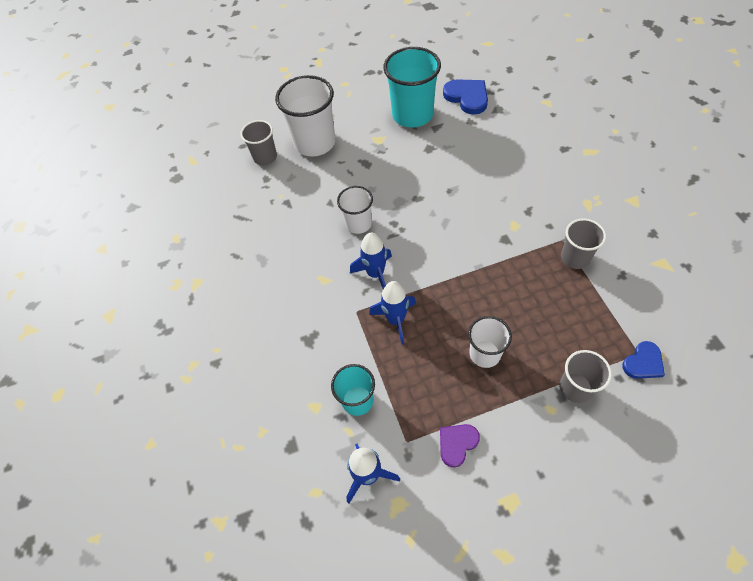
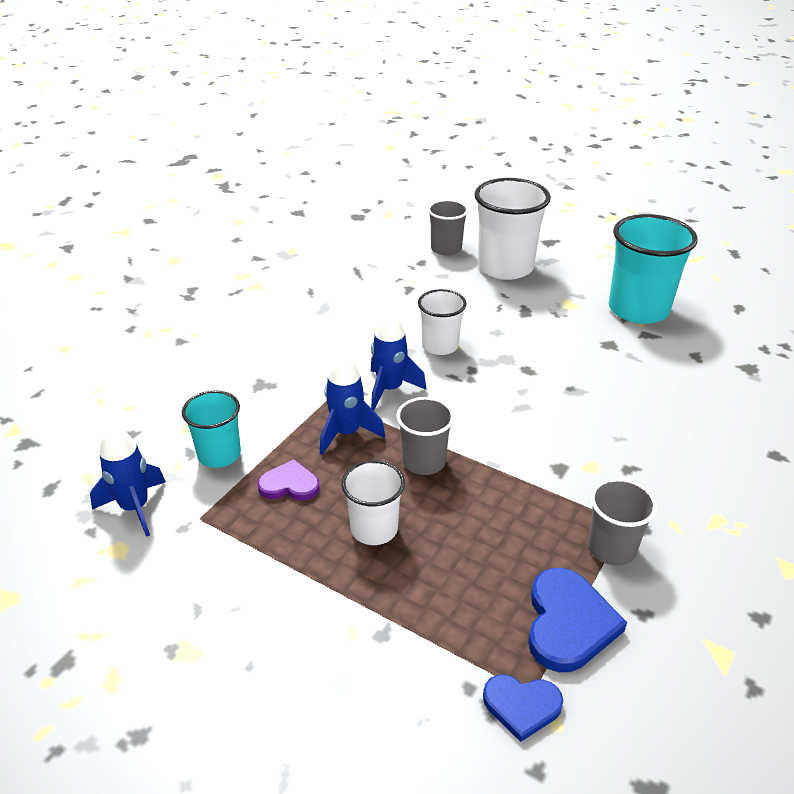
camera: 45 degrees right, 20 degrees down
purple heart [440,424,480,468] -> purple heart moved to [258,459,320,501]
blue heart [443,79,488,115] -> blue heart moved to [528,568,627,672]
grey cup [560,350,612,403] -> grey cup moved to [396,397,455,475]

